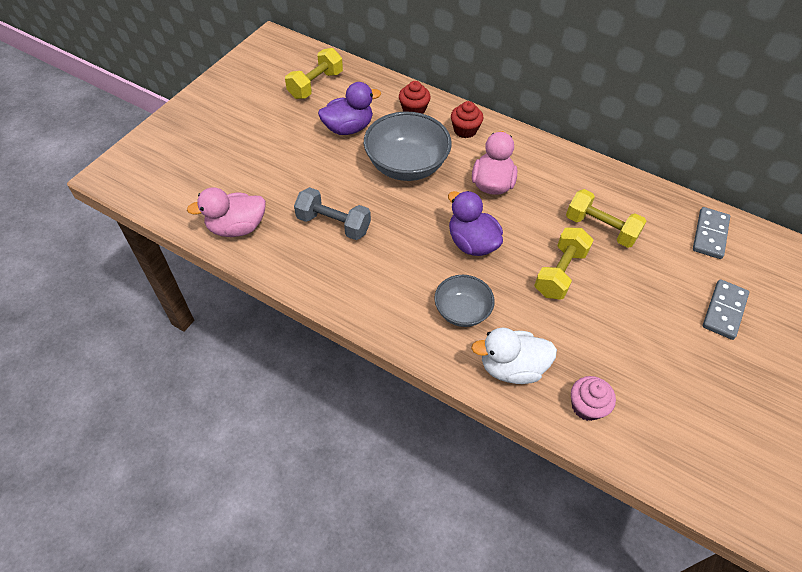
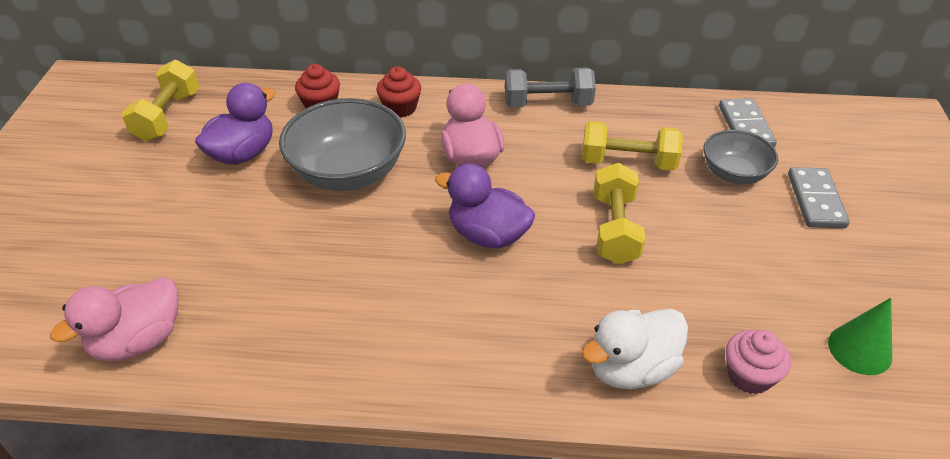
camera: 25 degrees left, 10 degrees down
grey dumbbell [294,187,371,240] -> grey dumbbell moved to [505,68,596,108]
grey bowl [434,275,495,327] -> grey bowl moved to [703,130,778,184]
none -> green cone [828,298,892,375]

